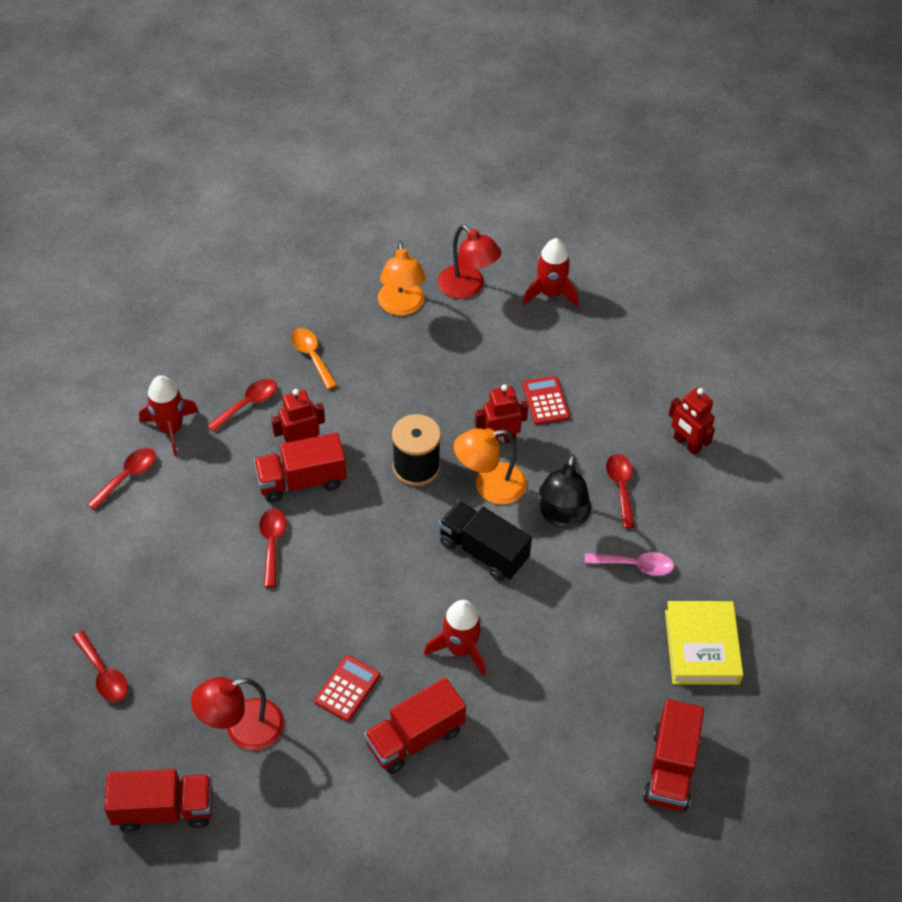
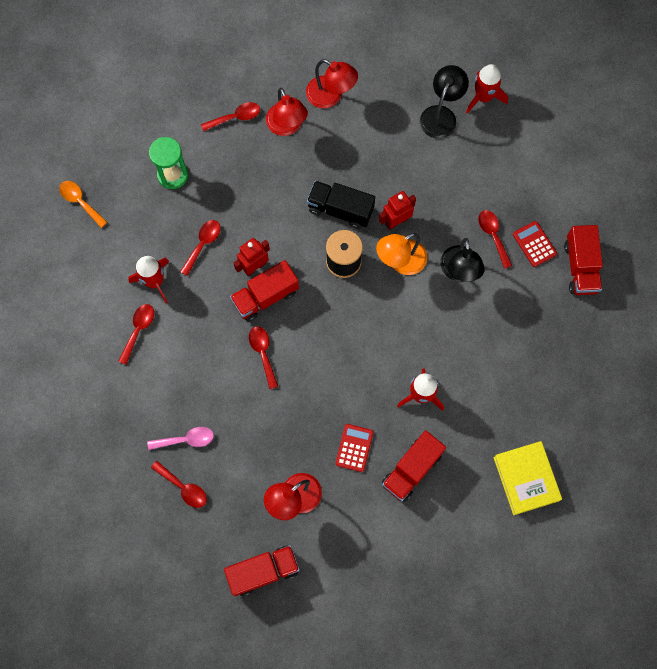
camera: 15 degrees left, 20 degrees up
orange spoon [291,328,337,389] -> orange spoon moved to [59,181,107,228]
orange lamp [378,241,426,316] -> red lamp [266,88,308,136]
black truck [439,500,532,581] -> black truck moved to [307,181,375,229]
red rocket [523,238,578,307] -> red rocket moved to [466,64,508,114]
red calculator [523,376,570,425] -> red calculator moved to [513,221,557,267]
pink spoon [585,552,674,576] -> pink spoon moved to [147,427,214,450]
red truck [643,699,704,811] -> red truck moved to [564,225,603,295]
yellow book [665,601,743,685] -> yellow book moved to [493,441,562,515]
red robot [669,388,715,455] -> none
none -> green hourglass [149,137,188,189]
none -> red spoon [201,102,260,132]
none -> black lamp [420,65,469,139]

